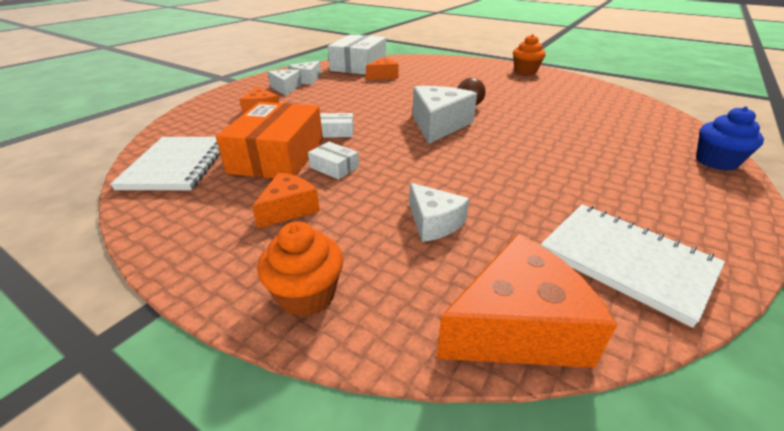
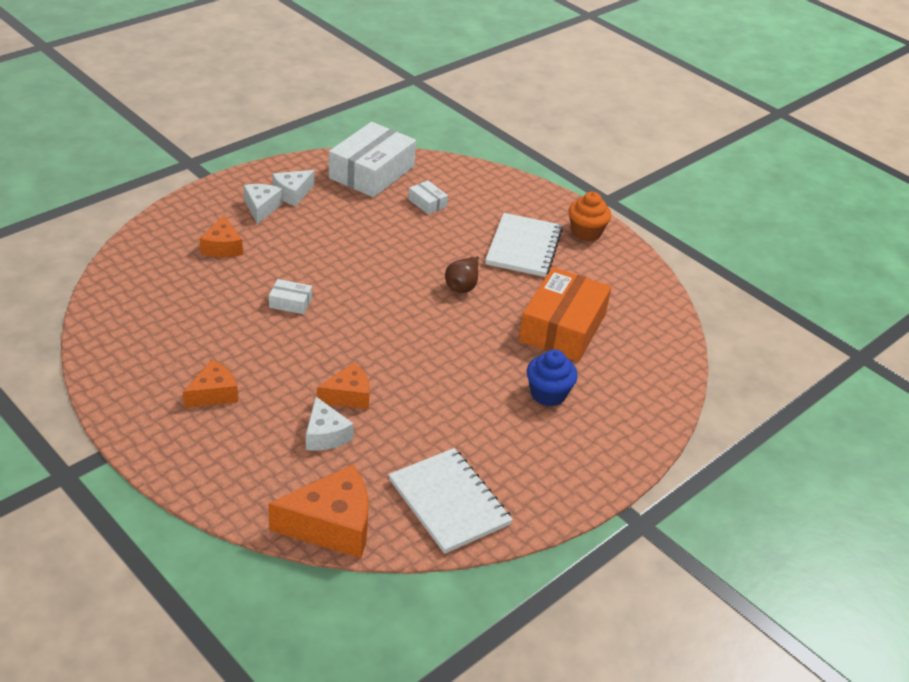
camera: 10 degrees right, 5 degrees up
white notebook [110,137,221,190] -> white notebook moved to [485,213,563,277]
orange box [216,102,323,178] -> orange box moved to [519,267,611,362]
orange cupcake [257,222,343,317] -> none
white box [308,142,359,179] -> white box moved to [408,180,448,214]
orange cheese [366,58,399,80] -> orange cheese moved to [317,363,370,409]
white cheese [413,86,477,144] -> none
blue cupcake [696,107,764,171] -> blue cupcake moved to [527,349,578,407]

